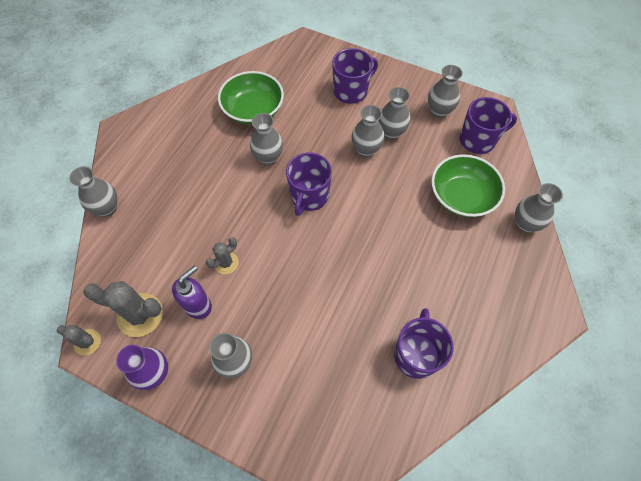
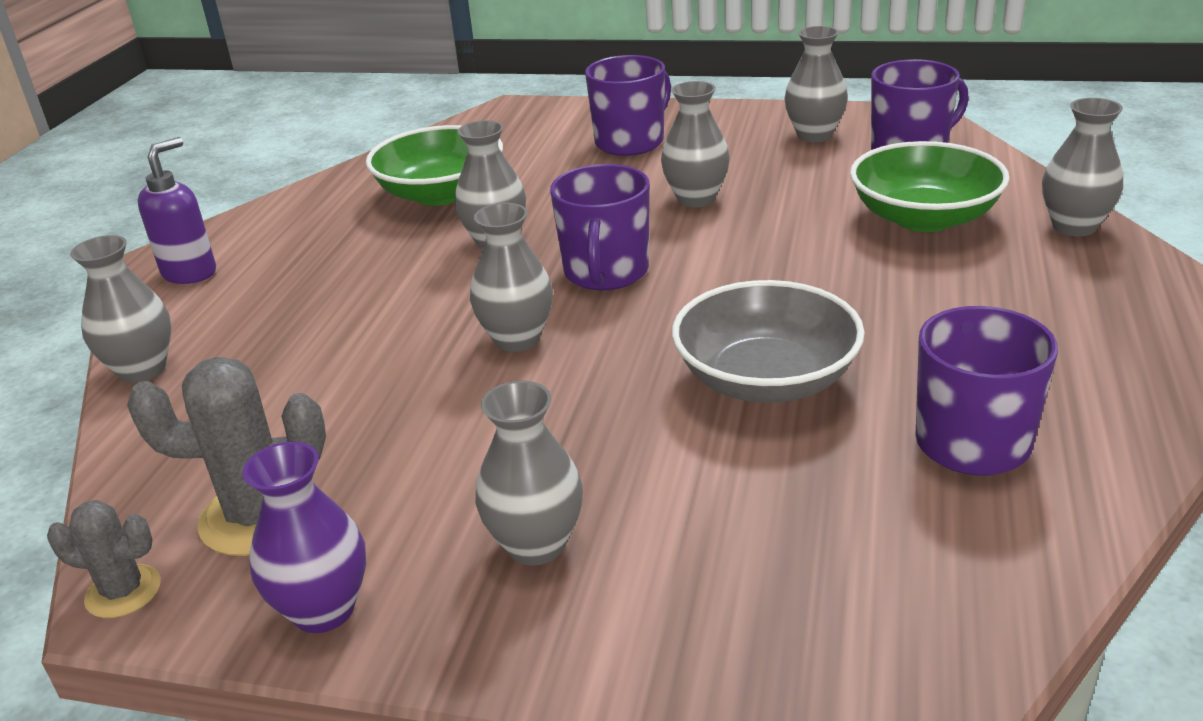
camera: 10 degrees left, 30 degrees down
purple soap dispenser [172,265,212,319] -> purple soap dispenser moved to [138,137,216,284]
grey cactus [206,237,239,274] -> none
grey vase [378,87,411,140] -> grey vase moved to [470,203,553,352]
none -> grey bowl [672,280,865,403]

